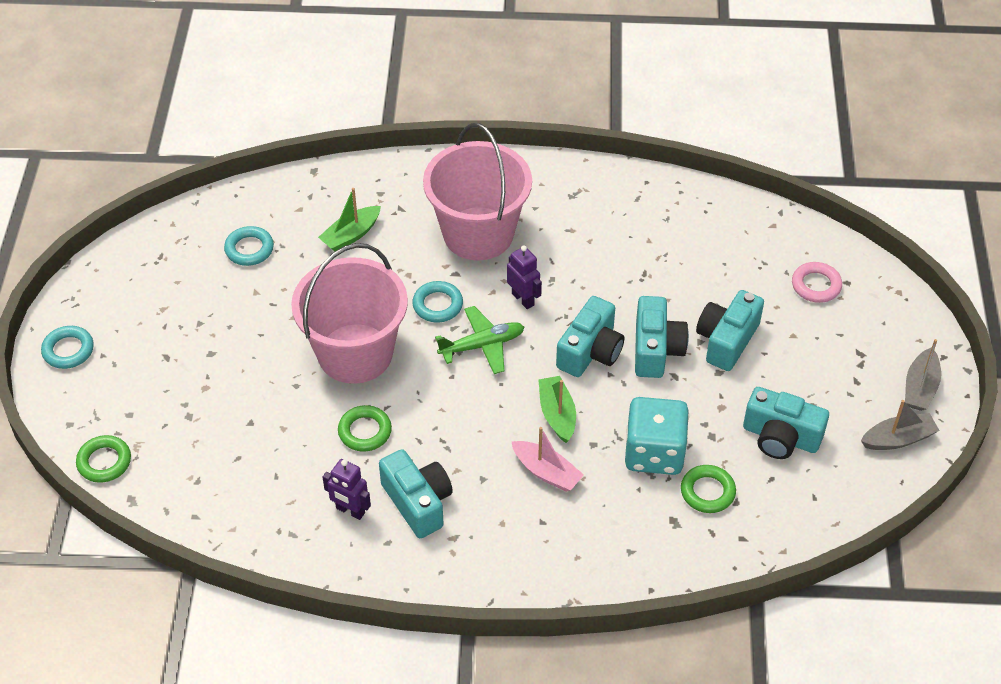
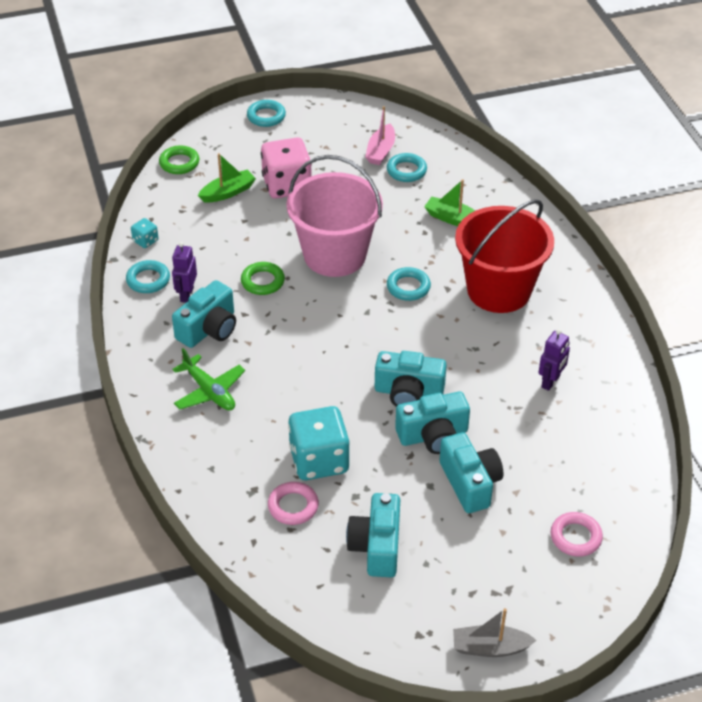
camera: 70 degrees right, 5 degrees down
pink bucket [423,123,532,261] -> red bucket [455,199,554,313]
green plane [435,306,524,374] -> green plane moved to [173,348,245,411]
purple robot [507,246,542,309] -> purple robot moved to [538,329,570,391]
pink boat [512,427,584,492] -> pink boat moved to [365,106,395,165]
green boat [538,376,576,443] -> green boat moved to [198,153,256,203]
green ring [681,465,736,513] -> pink ring [268,482,319,525]
turquoise camera [696,290,764,371] -> turquoise camera turned 60 degrees clockwise [440,432,503,513]
grey boat [861,400,940,450] -> none
none -> turquoise ring [126,260,170,293]
none -> turquoise dice [131,218,158,248]
none -> pink dice [261,137,312,199]

